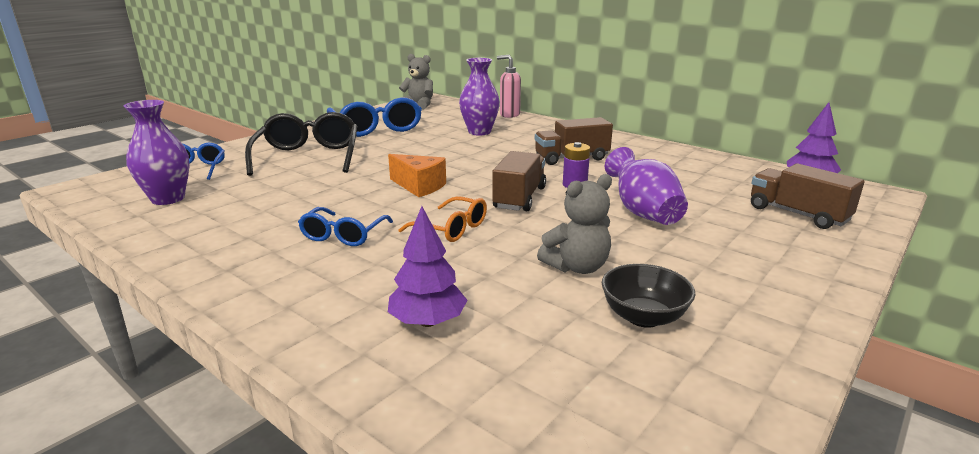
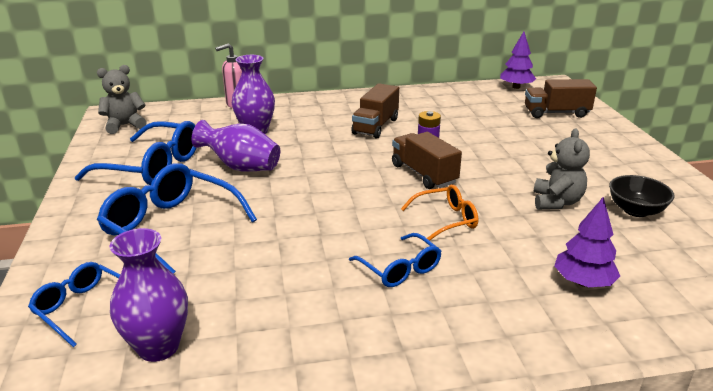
camera: 50 degrees left, 5 degrees up
black glasses [245,112,357,176] -> blue glasses [97,163,257,274]
orange cheese [388,154,446,197] -> none
purple vase [605,147,688,225] -> purple vase moved to [191,120,280,172]

